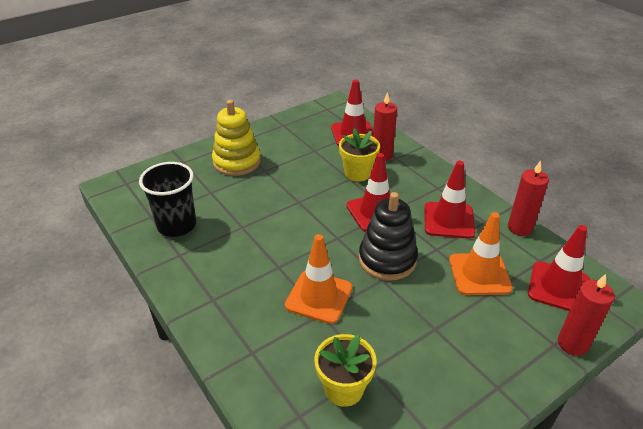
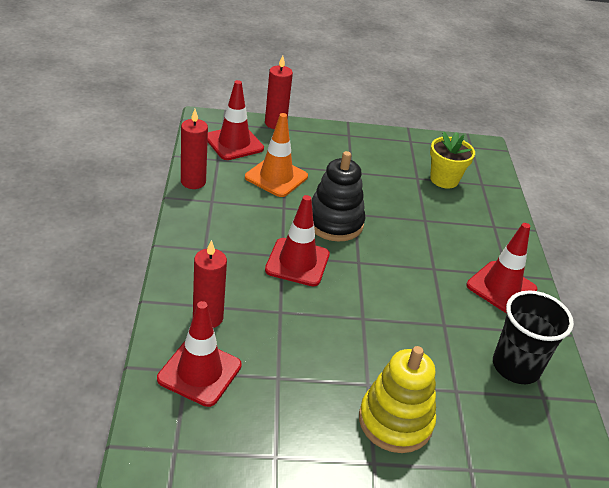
camera: 150 degrees left, 0 degrees up
orange traffic cone [285,234,352,324] -> none
yellow flower pot [339,128,380,182] -> none
red traffic cone [424,161,475,239] -> red traffic cone moved to [467,223,537,313]

